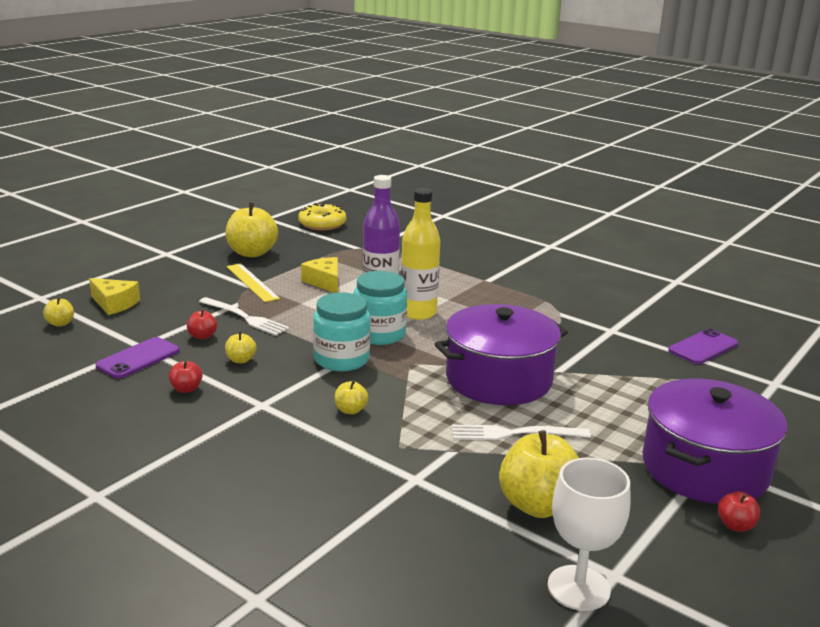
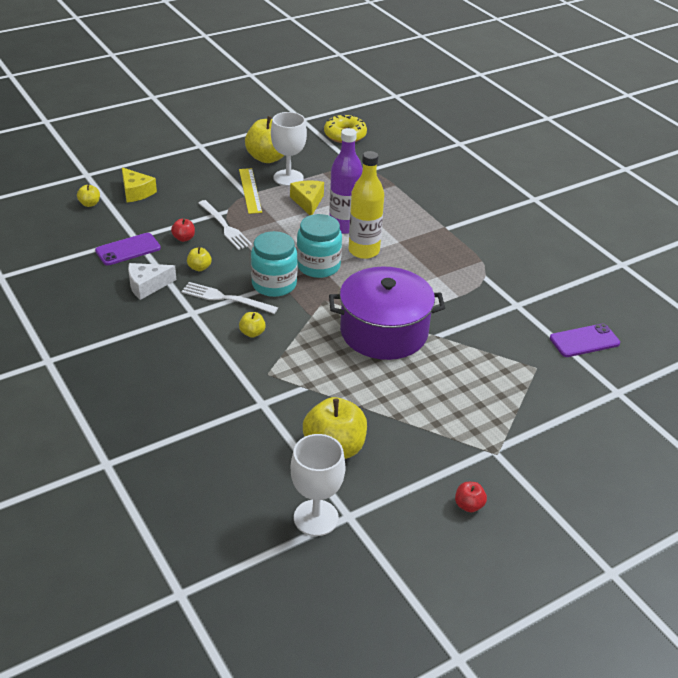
camera: 20 degrees right, 15 degrees up
red apple [168,361,202,393] -> white cheese [128,263,176,300]
white fork [452,425,591,440] -> white fork moved to [181,282,278,314]
purple pot [643,378,787,504] -> none
none -> white goblet [271,112,307,186]

